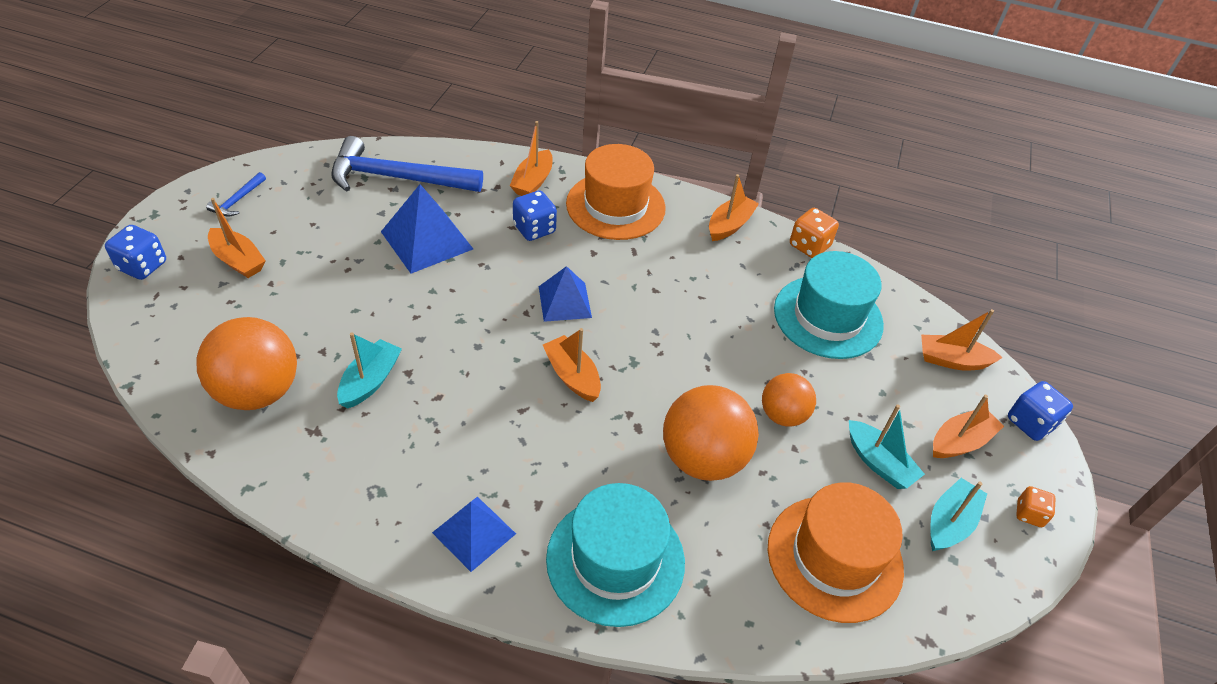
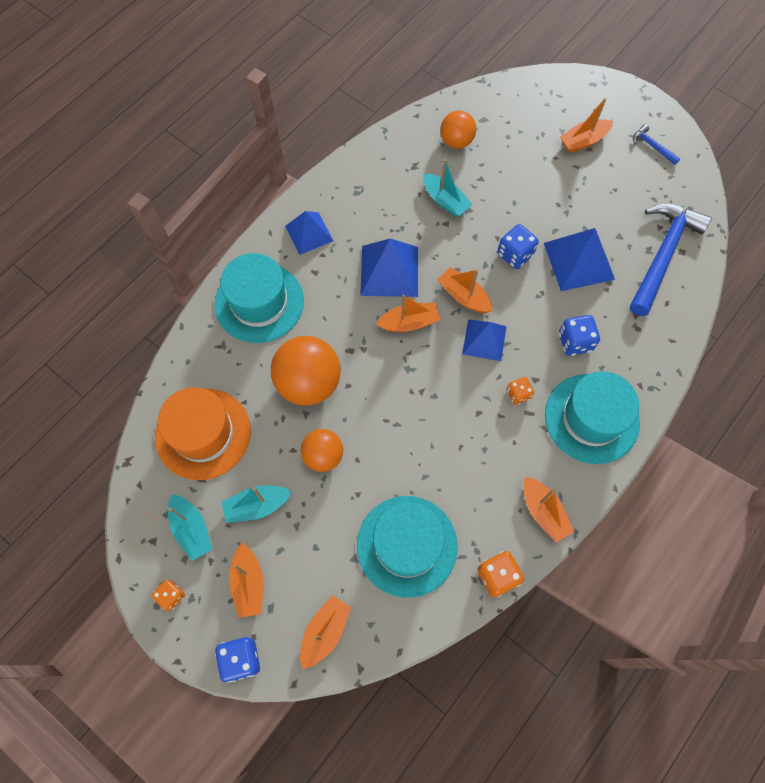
camera: 115 degrees right, 20 degrees up
blue dice [105,225,166,280] -> blue dice moved to [497,224,539,269]
orange ball [197,317,297,410] -> orange ball [440,111,476,149], size x0.60
orange boat [510,121,553,196] -> orange boat moved to [437,267,492,313]
orange hat [566,144,666,240] -> turquoise hat [545,371,640,464]
none -> blue pyramid [360,238,418,297]
none -> orange dice [507,377,534,405]

